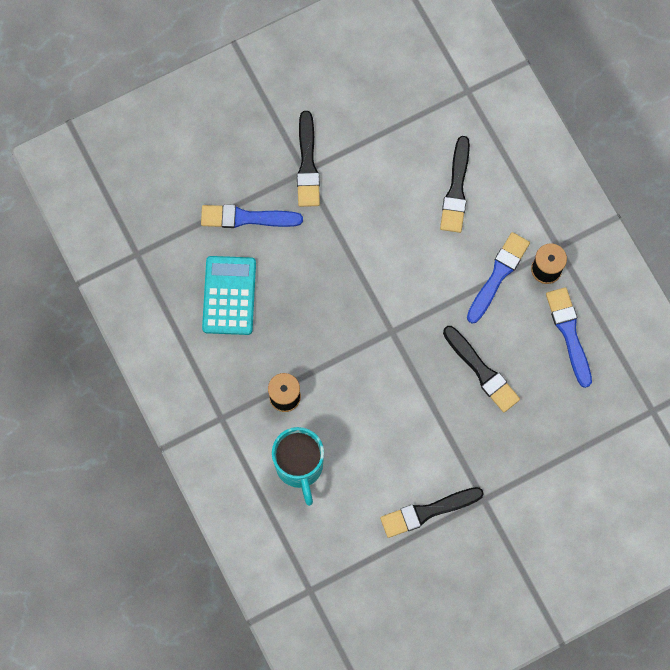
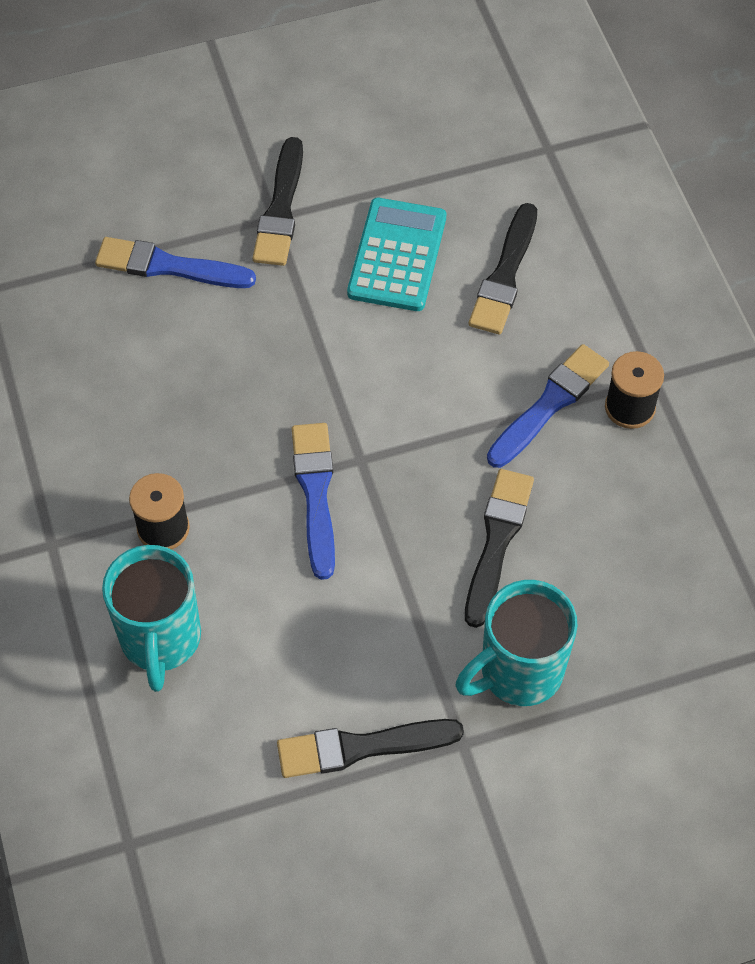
camera: 10 degrees right, 15 degrees down
turquoise calculator [202,256,256,335] -> turquoise calculator moved to [347,198,446,311]
black brush [443,326,520,412] -> black brush turned 135 degrees counterclockwise [465,469,534,628]
blue brush [546,287,592,388] -> blue brush moved to [292,423,335,580]
none -> turquoise mug [456,580,578,706]

